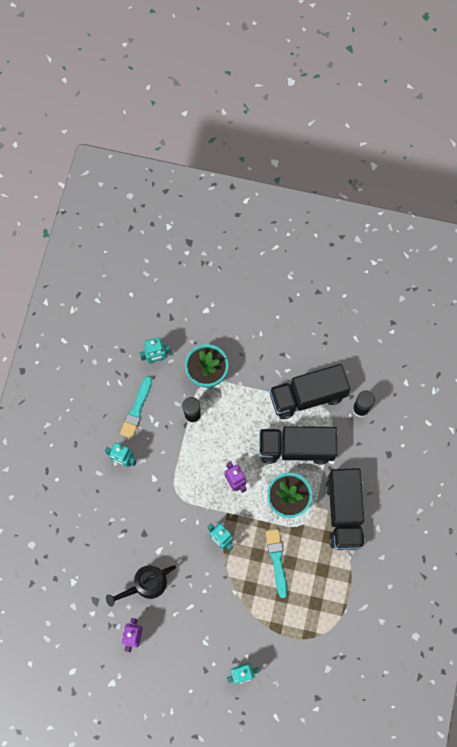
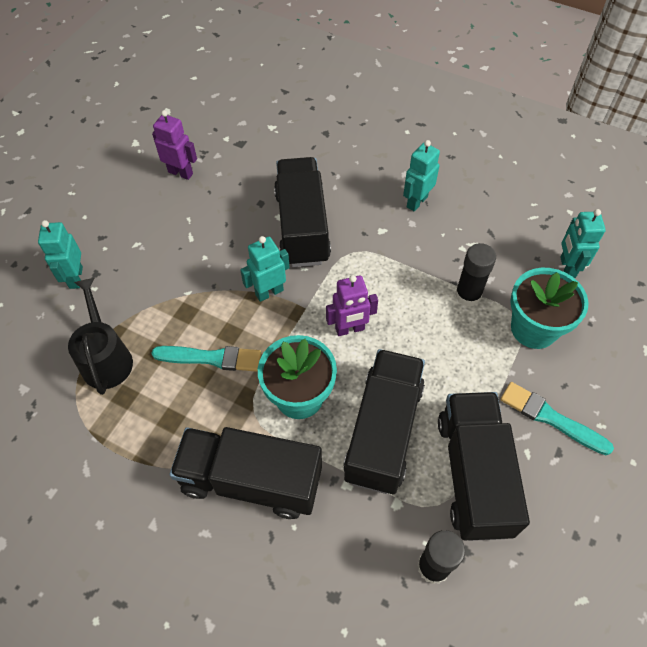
camera: 105 degrees right, 15 degrees down
black watering can [106,565,176,607] -> black watering can moved to [68,278,133,395]
turquoise brush [120,376,152,438] -> turquoise brush moved to [500,382,614,455]
none -> black truck [274,157,331,267]

